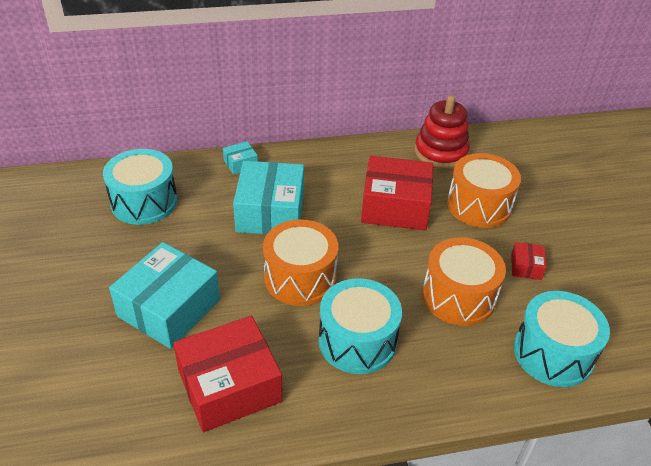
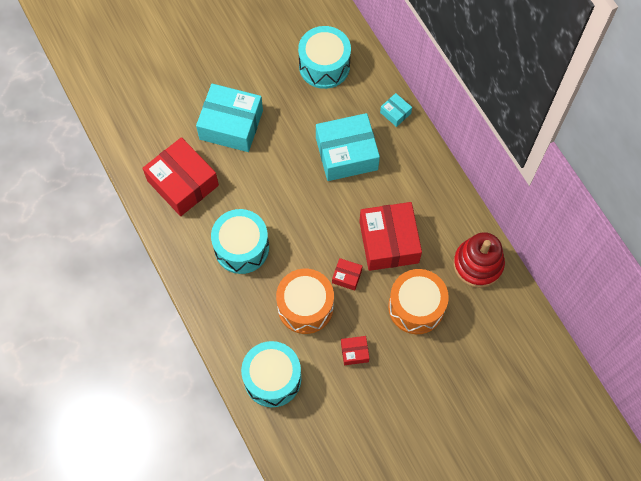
camera: 75 degrees right, 25 degrees up
orange drum [263,219,338,306] -> none
none -> red box [332,258,363,291]

